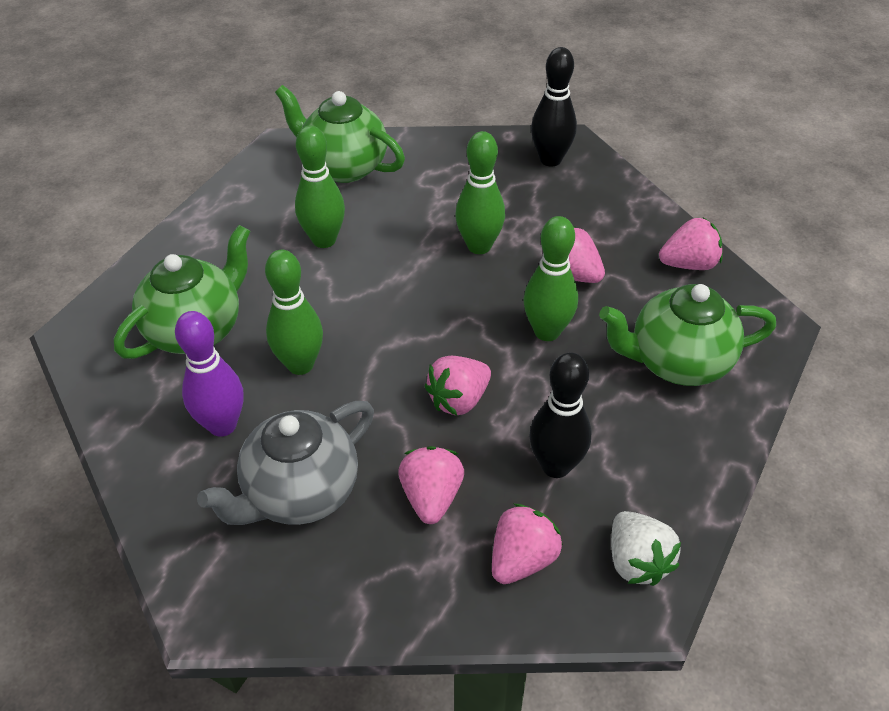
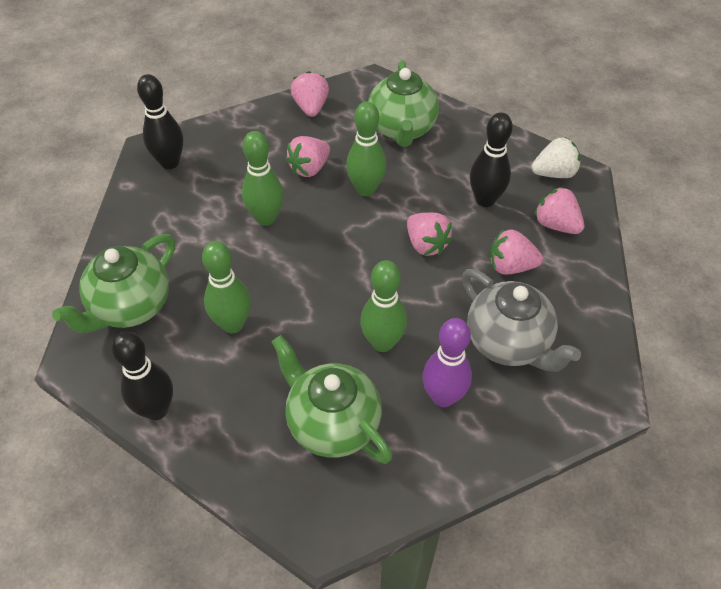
camera: 85 degrees left, 5 degrees up
none -> black bowling pin [112,331,173,420]

